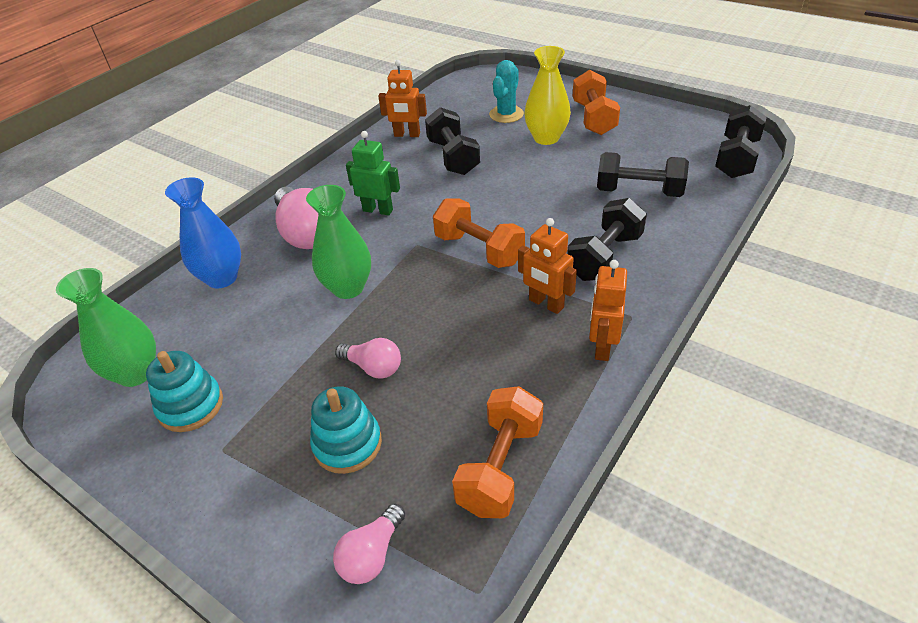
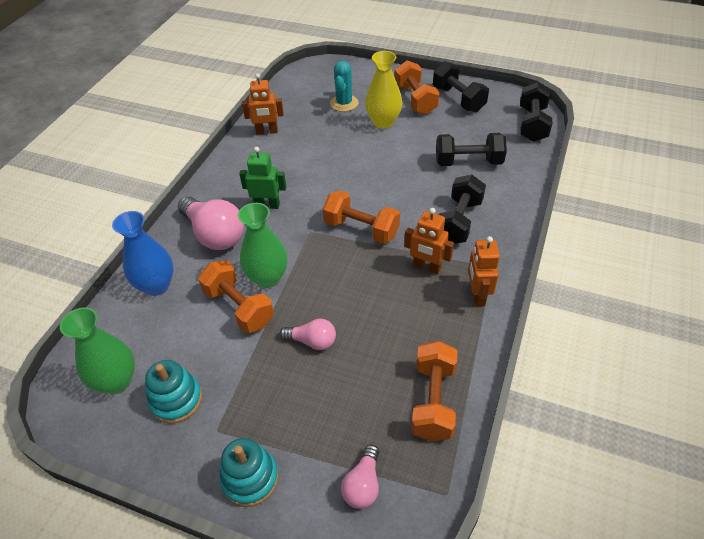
camera: 15 degrees left, 5 degrees up
turquoise stacking toy [310,386,382,474] -> turquoise stacking toy moved to [219,438,279,507]
black dumbbell [425,107,480,175] -> black dumbbell moved to [433,61,489,112]
none -> orange dumbbell [198,260,274,333]

